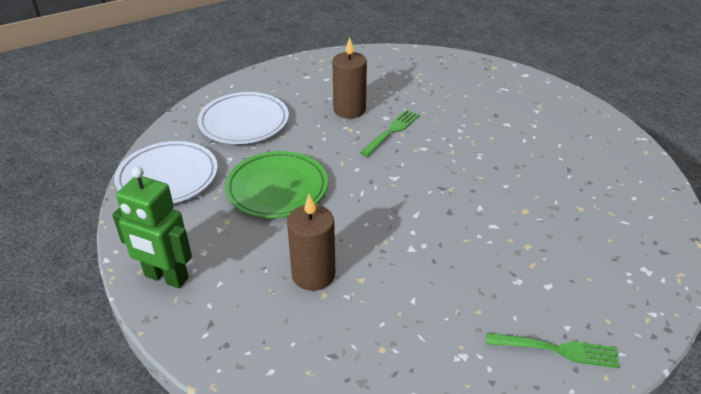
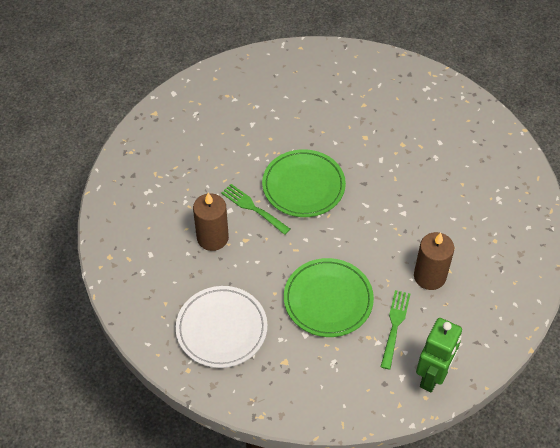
camera: 85 degrees left, 15 degrees up
white plate [114,141,218,204] -> none
green fork [486,333,620,368] -> green fork moved to [381,290,410,370]
none -> green plate [262,149,346,217]

